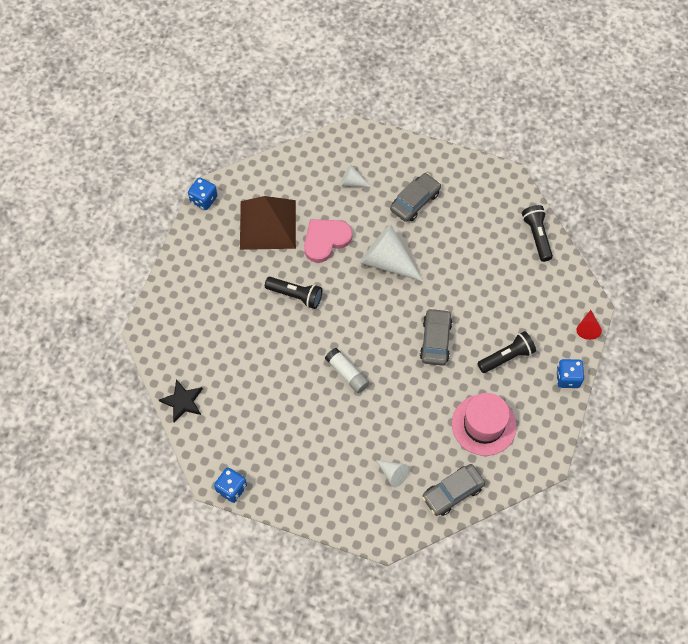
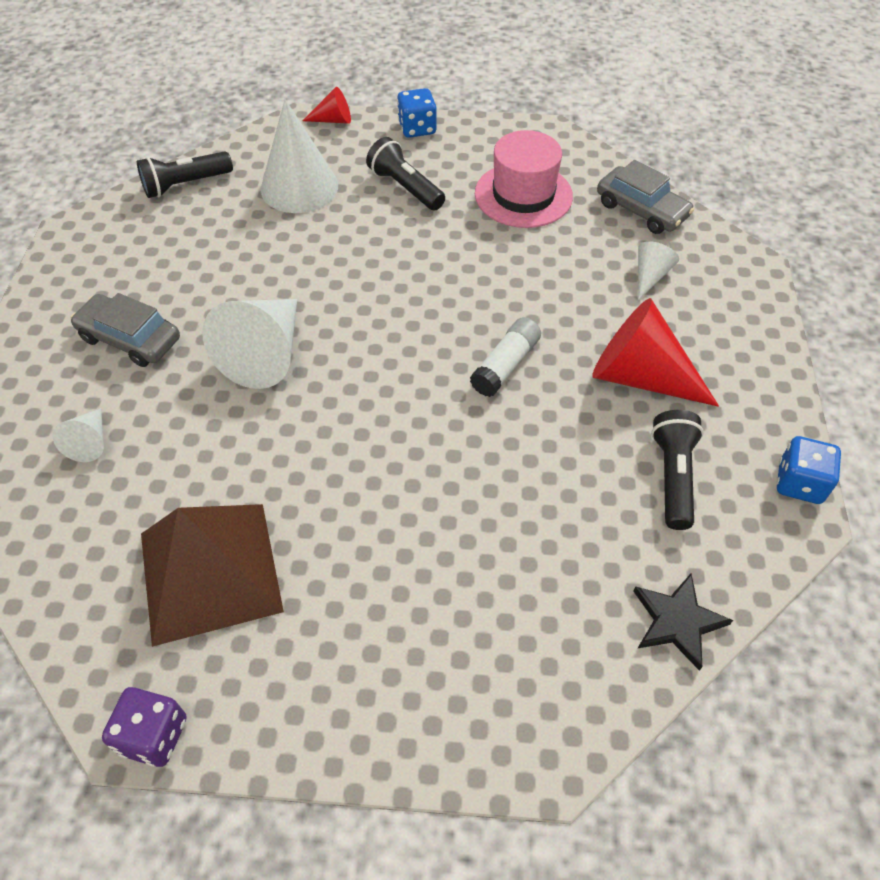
camera: 105 degrees left, 10 degrees down
blue dice [188,177,217,210] -> purple dice [102,687,187,767]
black flashlight [265,277,322,309] -> black flashlight moved to [651,410,704,530]
pink heart [304,219,353,263] -> none
grey car [420,308,452,366] -> none
none -> white cone [261,99,338,213]
none -> red cone [592,298,719,407]

